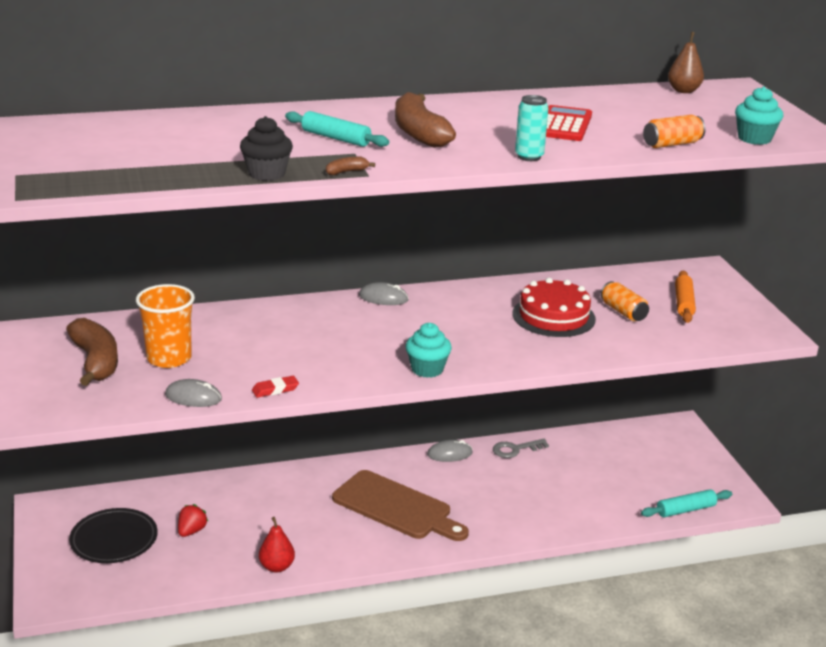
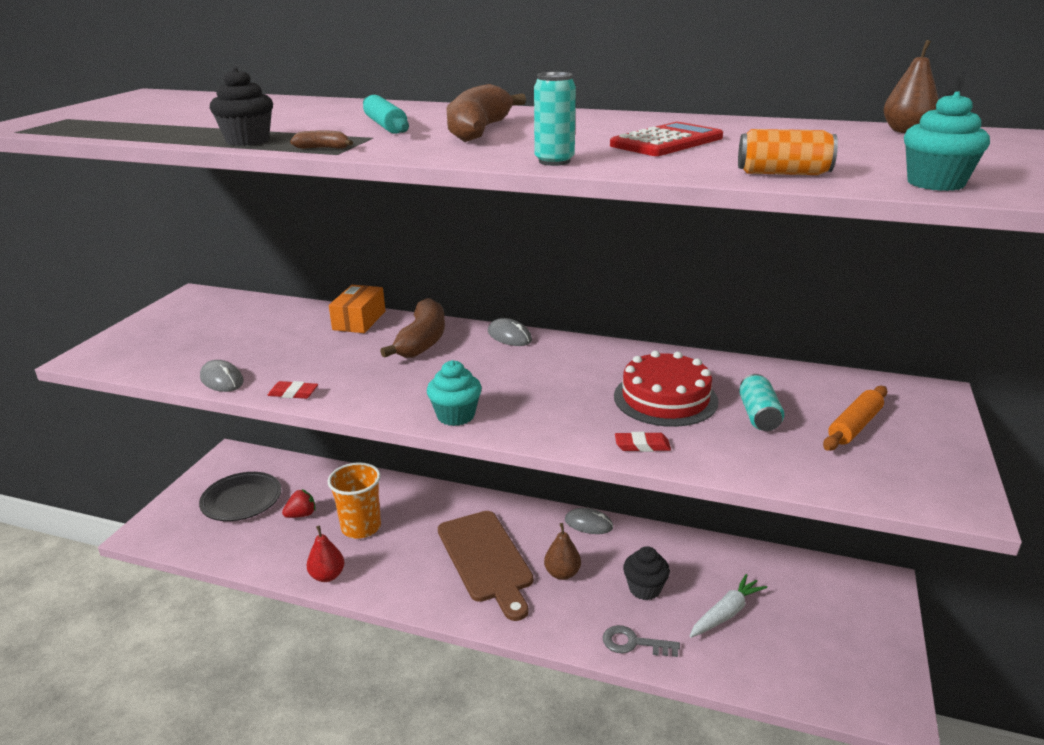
camera: 35 degrees right, 0 degrees up
brown banana [66,318,118,386] -> brown banana moved to [380,298,445,358]
orange cup [136,284,195,368] -> orange cup moved to [328,462,381,539]
grey key [493,439,549,458] -> grey key moved to [603,625,680,657]
orange can [600,281,649,321] -> turquoise can [739,374,784,431]
turquoise rolling pin [641,489,732,517] -> none
none -> orange box [329,285,385,333]
none -> brown pear [544,523,581,580]
none -> red eraser [615,432,671,452]
none -> black cupcake [623,546,670,600]
none -> white carrot [690,574,767,638]

